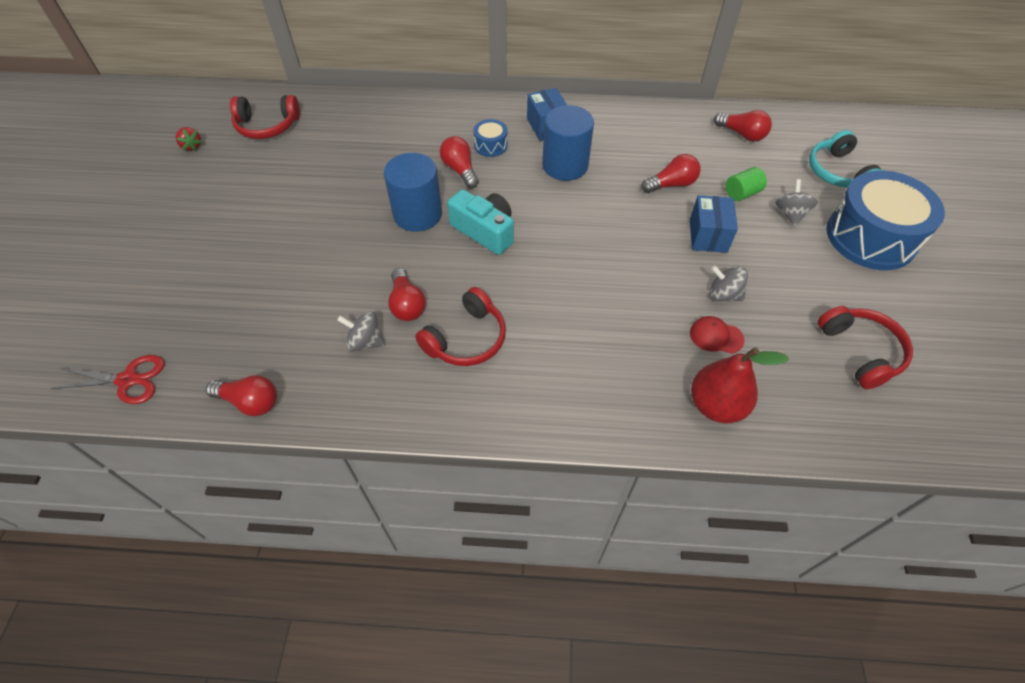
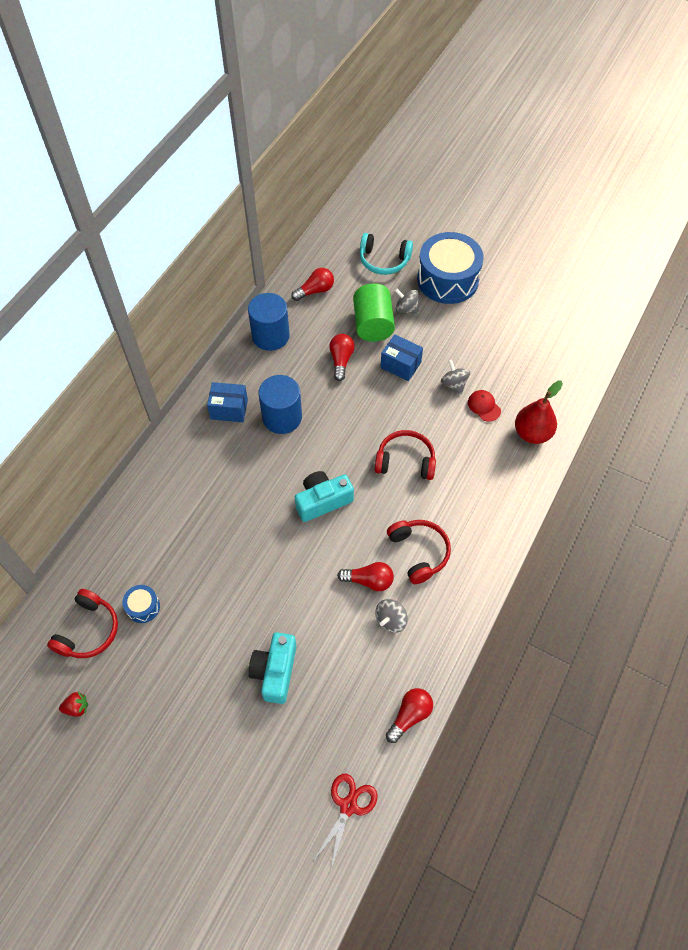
camera: 65 degrees left, 5 degrees up
blue cylinder [384,153,442,232] -> blue cylinder moved to [248,293,290,351]
red light bulb [440,136,479,188] -> none
blue drum [473,119,508,157] -> blue drum moved to [122,585,160,623]
red cap [690,316,744,354] -> red cap turned 105 degrees clockwise [468,390,501,422]
grey spinning top [709,265,748,301] -> grey spinning top turned 105 degrees clockwise [441,360,470,394]
green cylinder [725,167,767,201] -> green cylinder [353,283,395,342], size x1.89
red headphones [818,306,913,389] -> red headphones moved to [375,430,436,480]
none -> turquoise camera [249,632,296,704]

